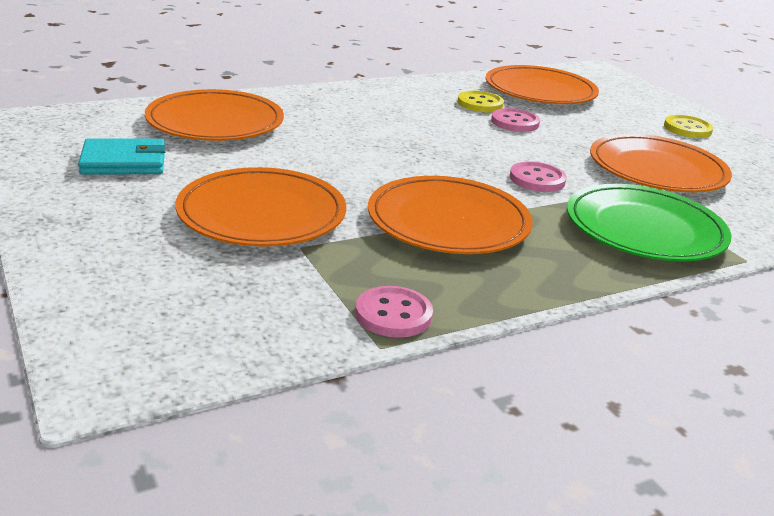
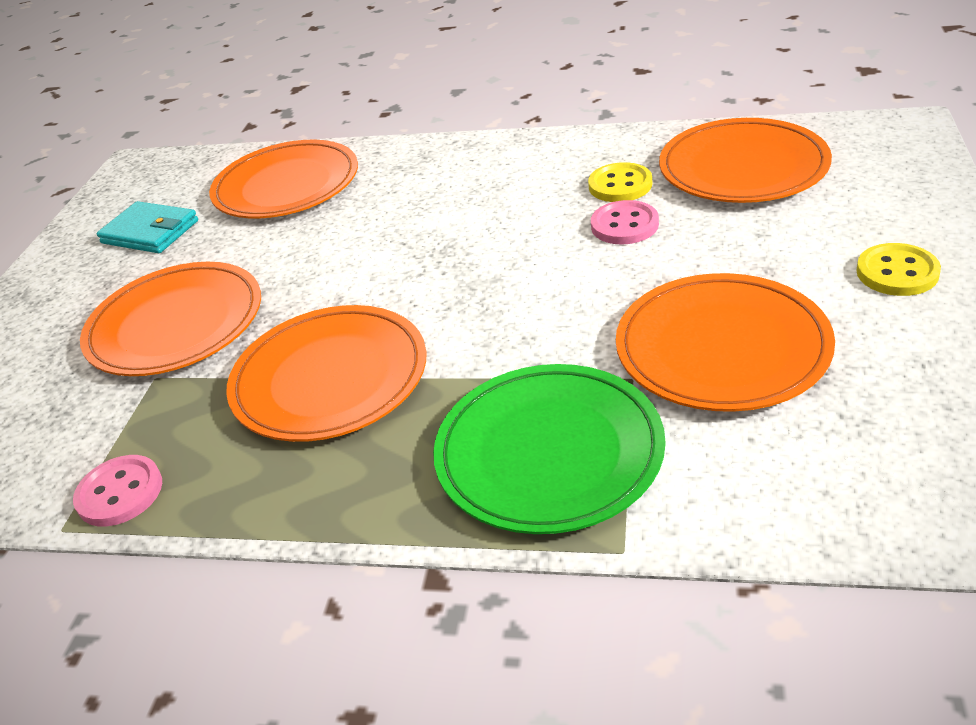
camera: 45 degrees right, 10 degrees up
pink button [510,162,567,192] -> none

